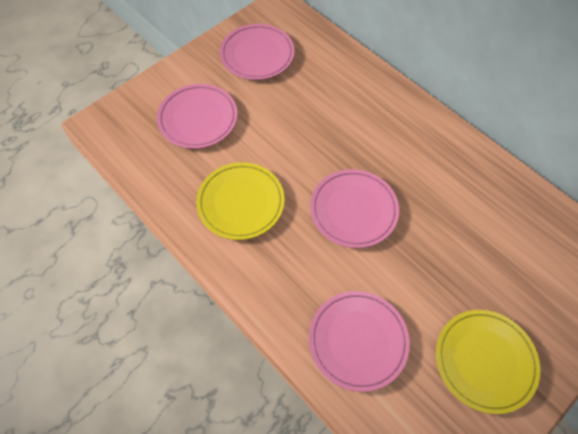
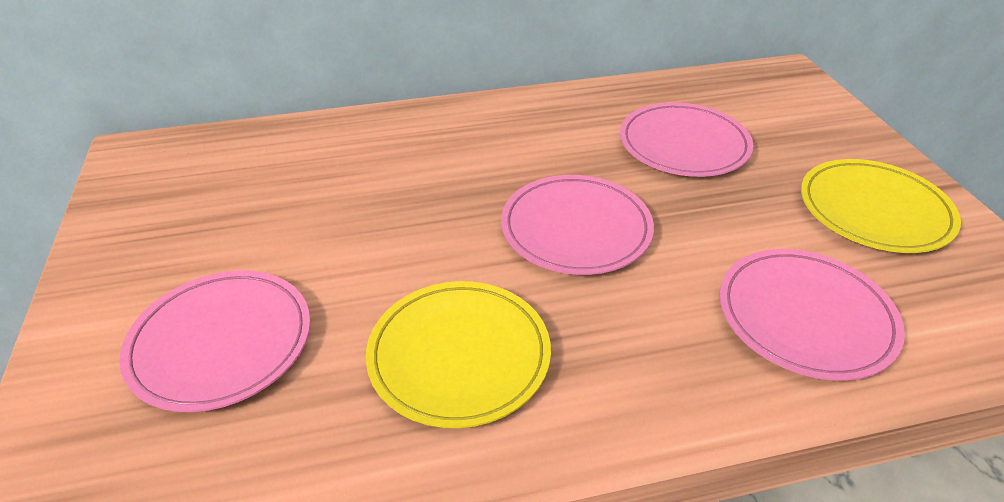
camera: 60 degrees left, 20 degrees down
pink plate [220,24,294,80] -> pink plate moved to [620,102,754,177]

